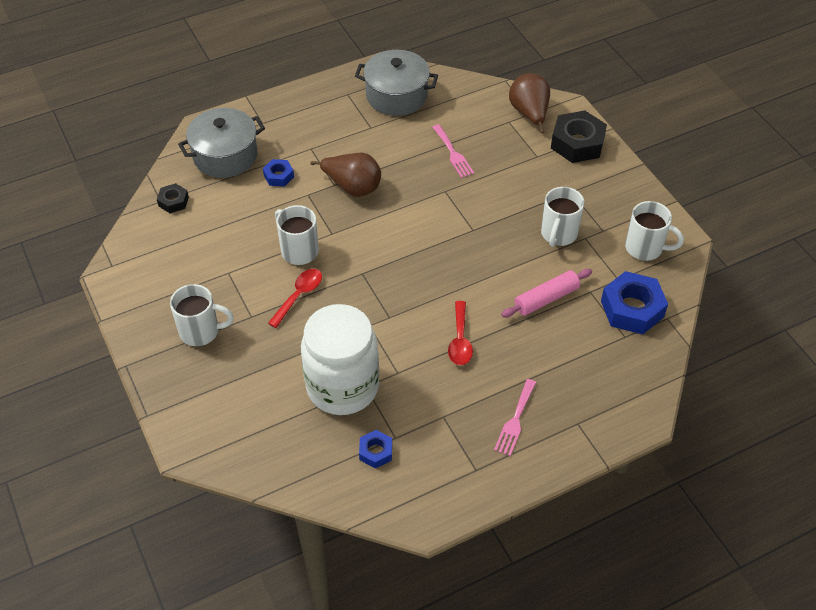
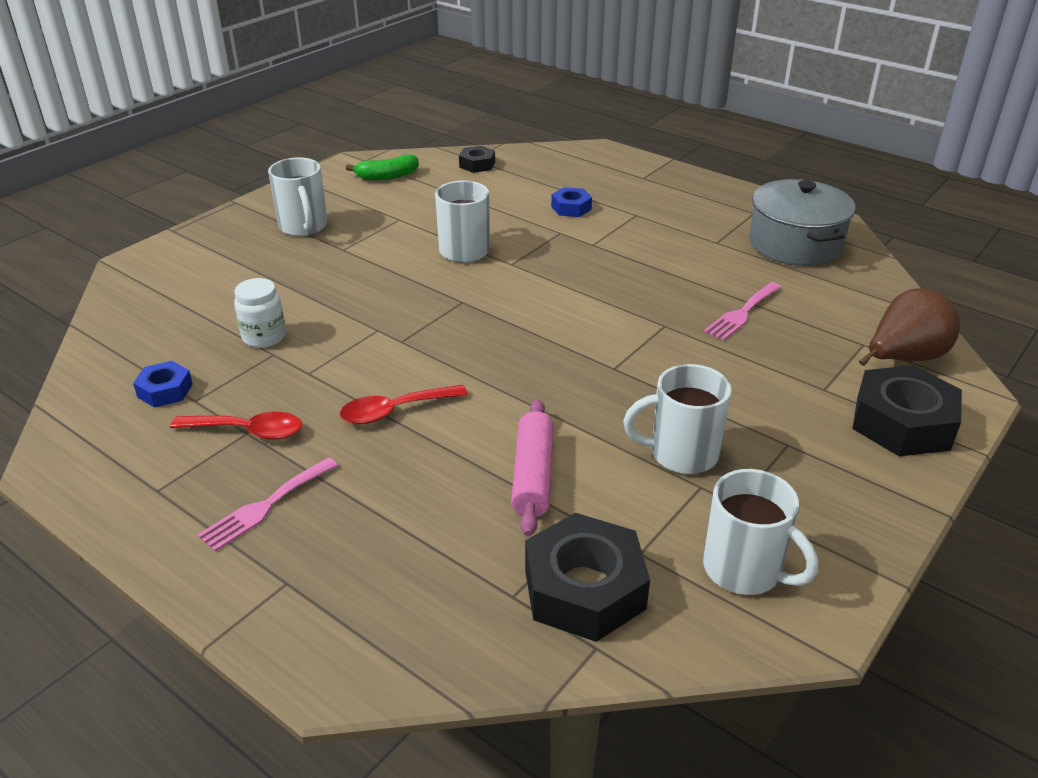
camera: 65 degrees right, 15 degrees down
grey pot [178,108,265,178] -> none
red spoon [268,269,322,328] -> red spoon moved to [170,412,302,440]
white jar [301,304,379,415] -> white jar [234,278,286,348], size x0.43
brown pear [311,153,381,197] -> none
pink fork [494,379,536,456] -> pink fork turned 45 degrees counterclockwise [198,457,338,552]
pink rolling pin [501,269,592,318] -> pink rolling pin turned 60 degrees clockwise [511,399,554,536]
blue nut [601,271,668,334] -> black nut [525,513,650,642]
white mug [625,201,684,261] -> white mug turned 45 degrees counterclockwise [703,469,818,595]
none -> green banana [346,155,419,180]

